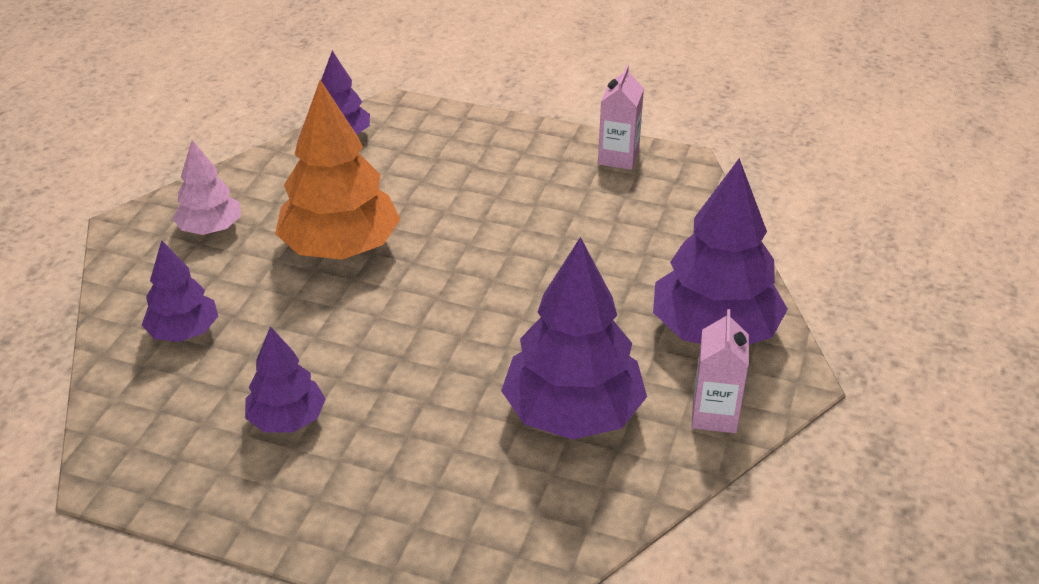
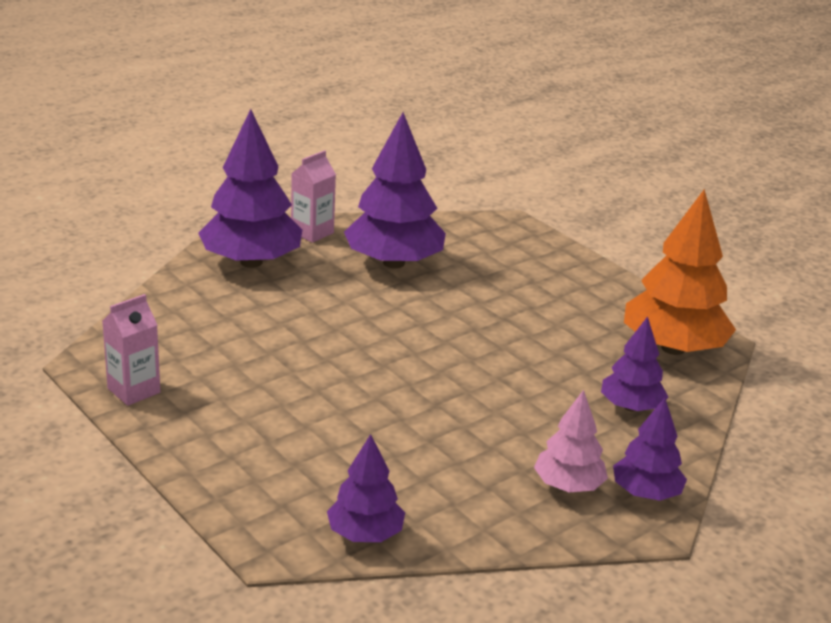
camera: 150 degrees left, 10 degrees down
purple tree [245,326,326,433] -> purple tree moved to [613,398,687,501]
orange tree [275,80,401,260] -> orange tree moved to [624,189,736,355]

